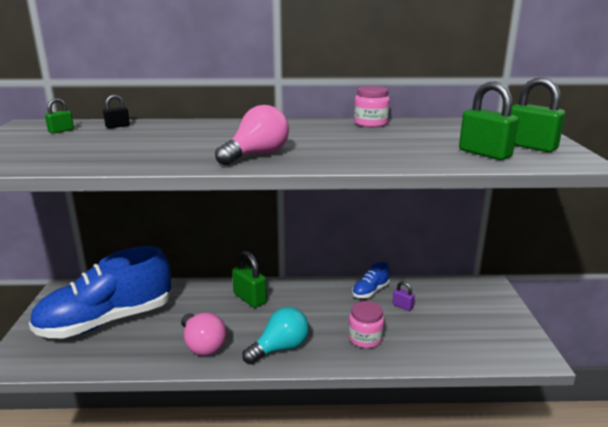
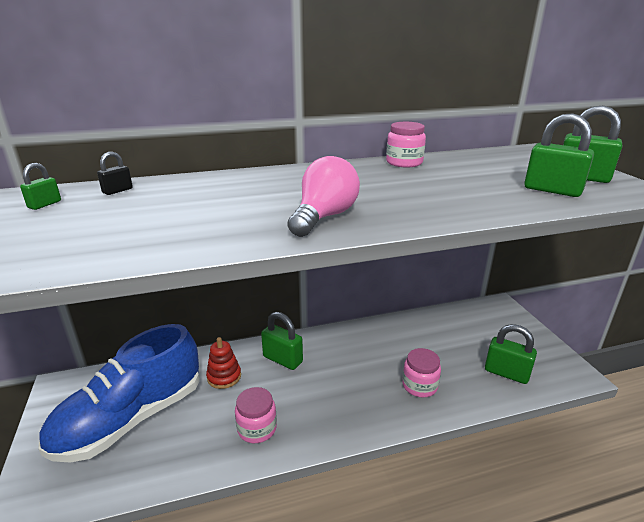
camera: 15 degrees left, 5 degrees up
pink light bulb [181,313,227,356] -> pink jar [235,387,277,443]
turquoise light bulb [242,307,309,364] -> none
blue shoe [352,262,389,298] -> none
purple padlock [393,281,415,311] -> none
none -> red stacking toy [206,337,241,389]
none -> green padlock [485,324,537,384]

